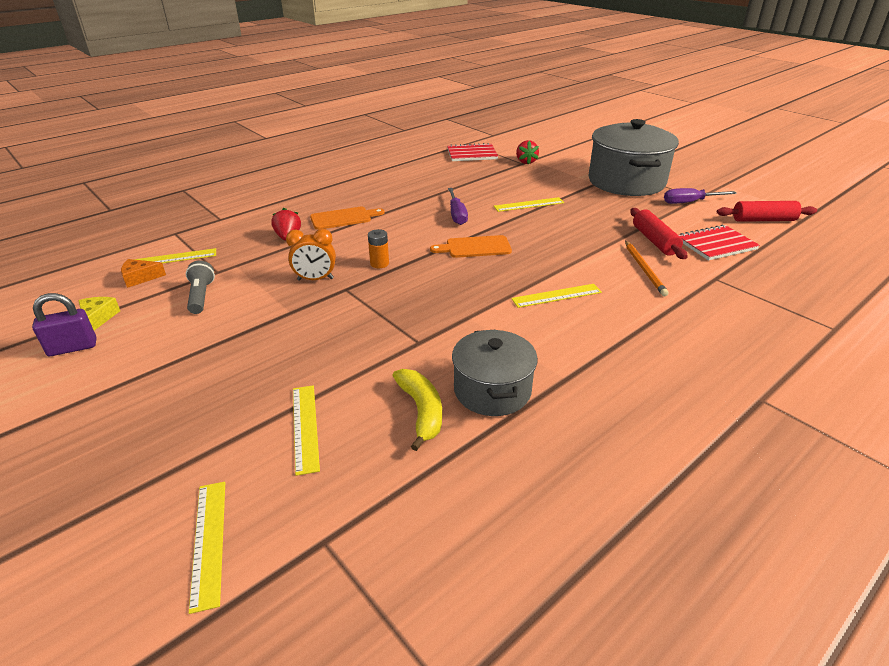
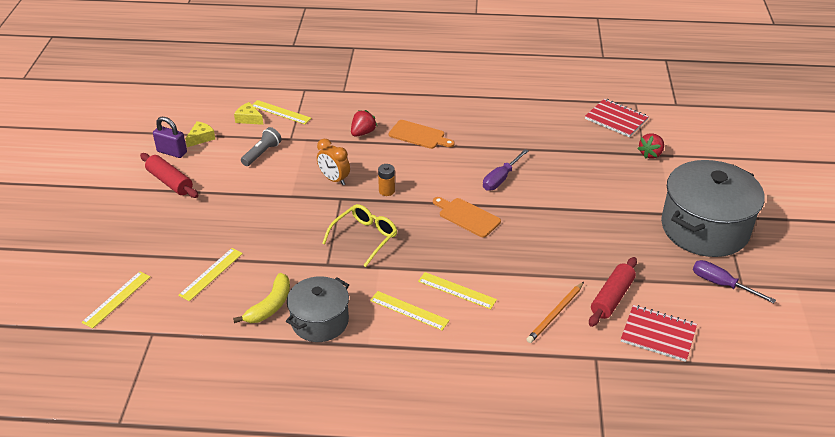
camera: 45 degrees right, 5 degrees up
orange cheese [121,259,166,288] -> yellow cheese [234,102,263,125]
yellow ruler [494,197,564,212] -> yellow ruler moved to [370,291,449,331]
red rolling pin [717,201,817,222] -> red rolling pin moved to [140,153,198,198]
none -> yellow glasses [322,204,397,267]

